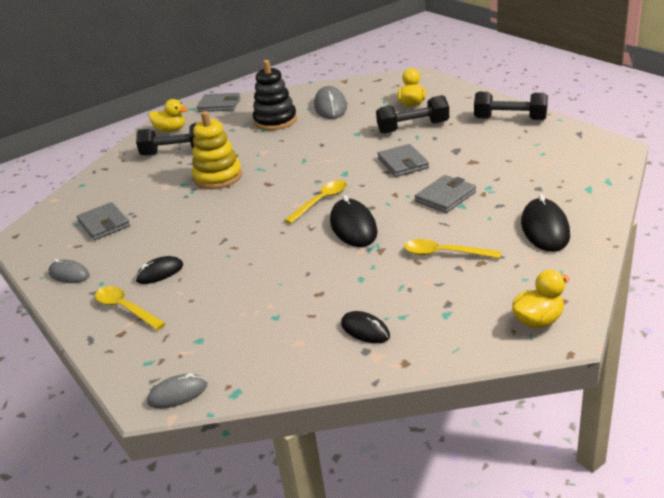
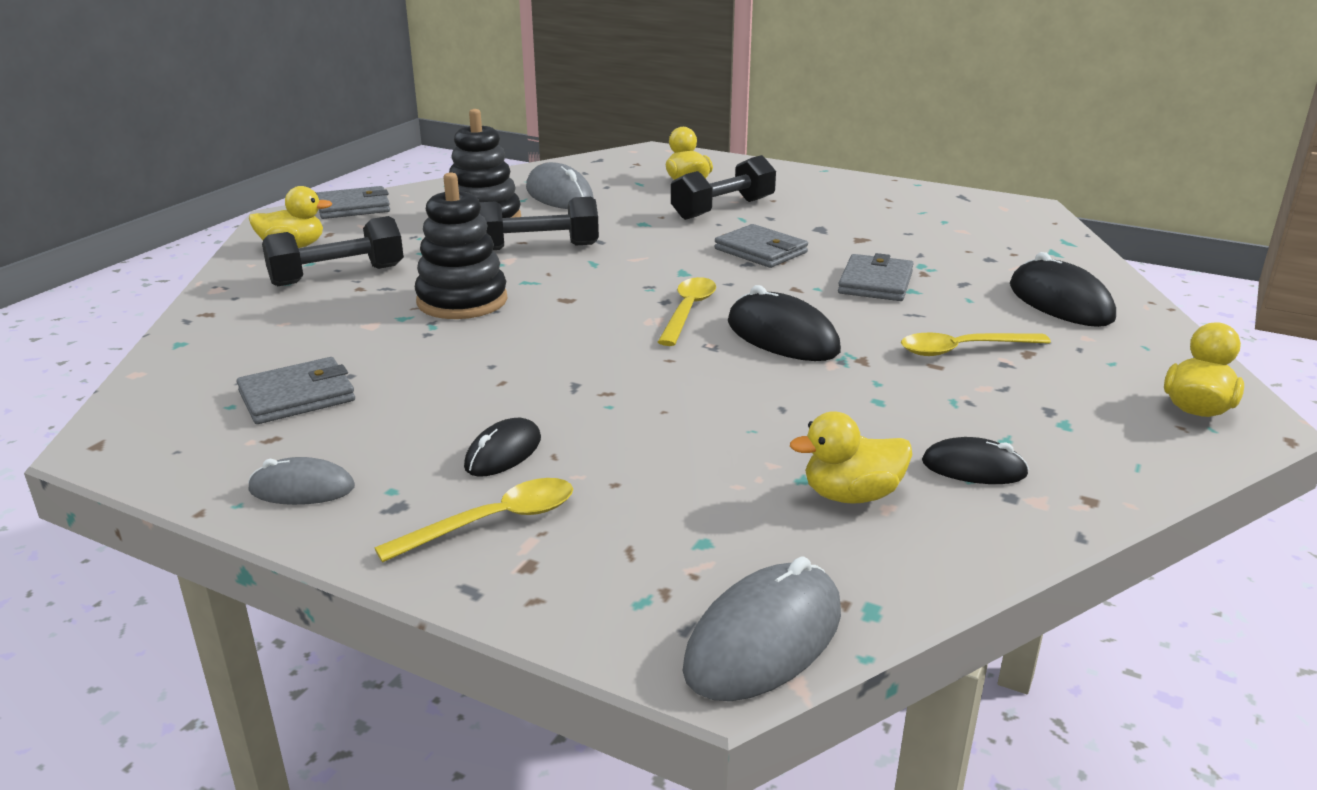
camera: 30 degrees left, 5 degrees down
grey wallet [77,202,130,240] -> grey wallet turned 60 degrees counterclockwise [237,357,355,424]
yellow spoon [95,286,166,330] -> yellow spoon turned 135 degrees clockwise [375,478,573,563]
grey mouse [147,373,207,409] -> grey mouse [682,556,841,701], size x1.65
yellow stacking toy [192,111,242,189] -> black stacking toy [415,172,507,319]
black dumbbell [474,92,548,120] -> black dumbbell moved to [480,197,599,250]
none -> yellow duck [790,411,913,504]

